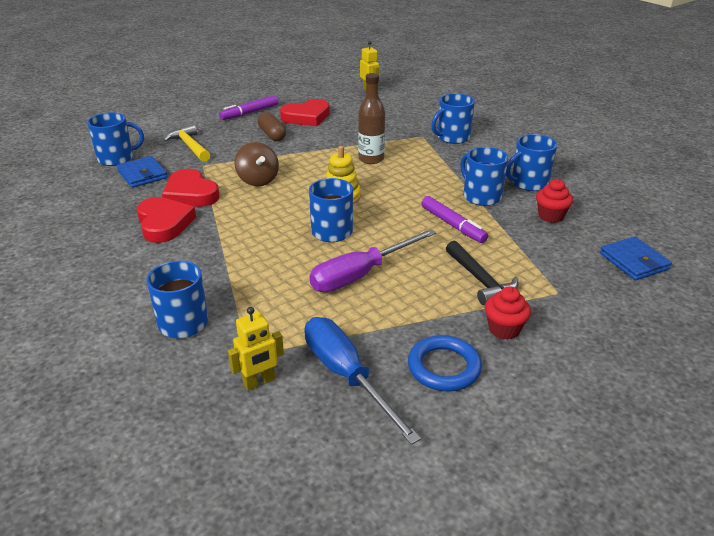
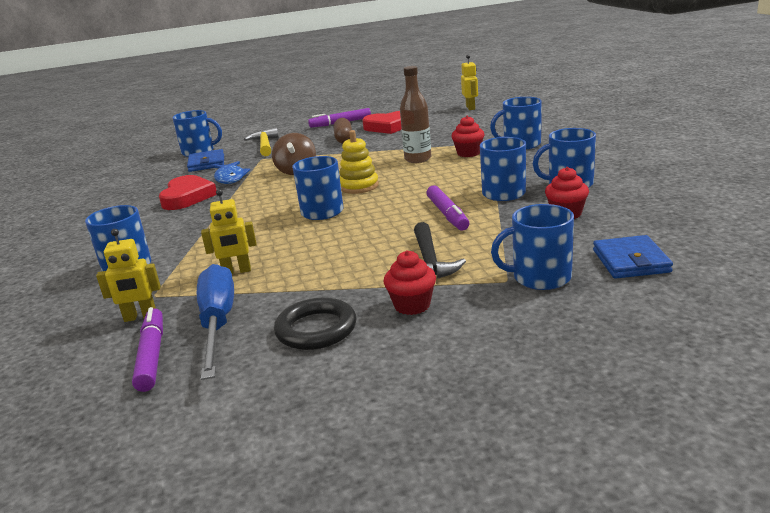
camera: 25 degrees right, 10 degrees down
red heart [162,169,220,207] -> blue fish [214,161,250,184]
purple screwdriver [309,229,437,292] -> none
blue ring [408,335,482,392] -> black ring [274,297,357,350]
none -> purple marker [132,307,163,392]
none -> yellow robot [201,189,257,274]
none -> red cupcake [451,116,485,157]
none -> blue mug [491,204,574,290]

